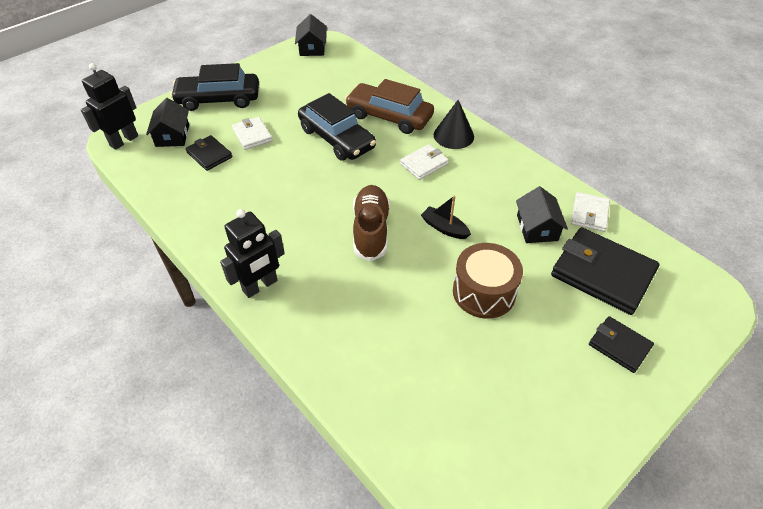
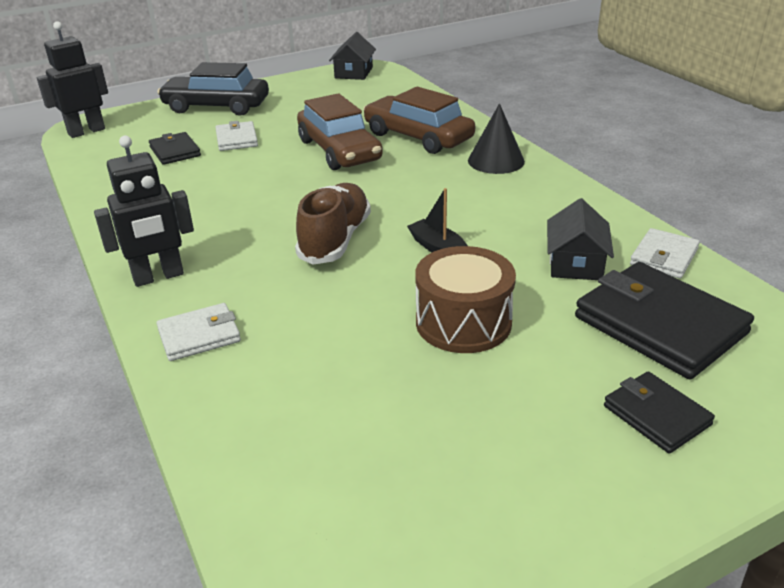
camera: 15 degrees right, 15 degrees down
black house [146,98,189,147] -> none
black car [298,93,376,161] -> brown car [297,93,383,170]
white wallet [400,144,449,180] -> white wallet moved to [156,303,241,361]

